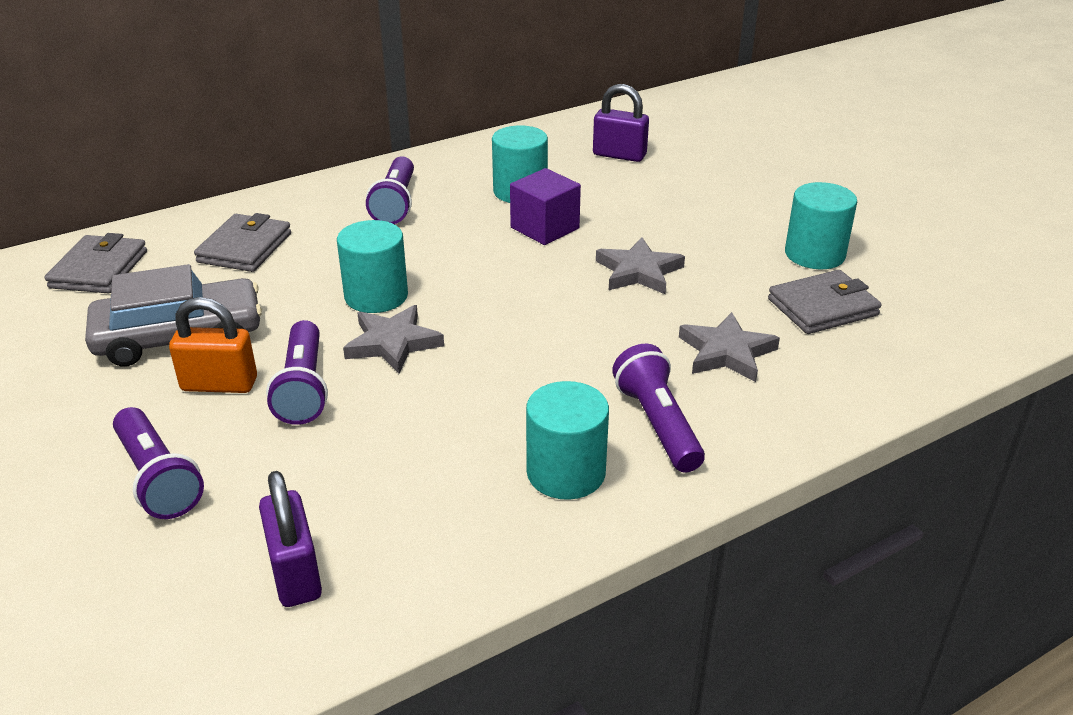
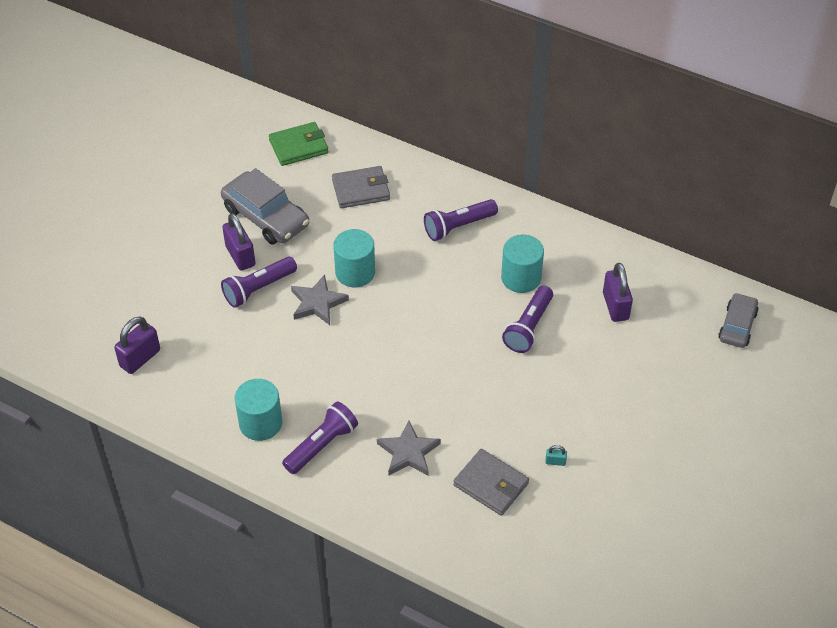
camera: 60 degrees right, 15 degrees up
grey wallet [45,233,147,294] -> green wallet [269,122,328,166]
purple flashlight [113,407,204,519] -> purple flashlight moved to [502,286,553,353]
orange padlock [169,297,257,393] -> purple padlock [222,213,255,271]
purple cube [510,168,581,245] -> none
grey star [596,237,685,294] -> none
turquoise cylinder [785,182,857,269] -> turquoise padlock [545,445,567,466]
none -> grey car [718,293,759,348]

